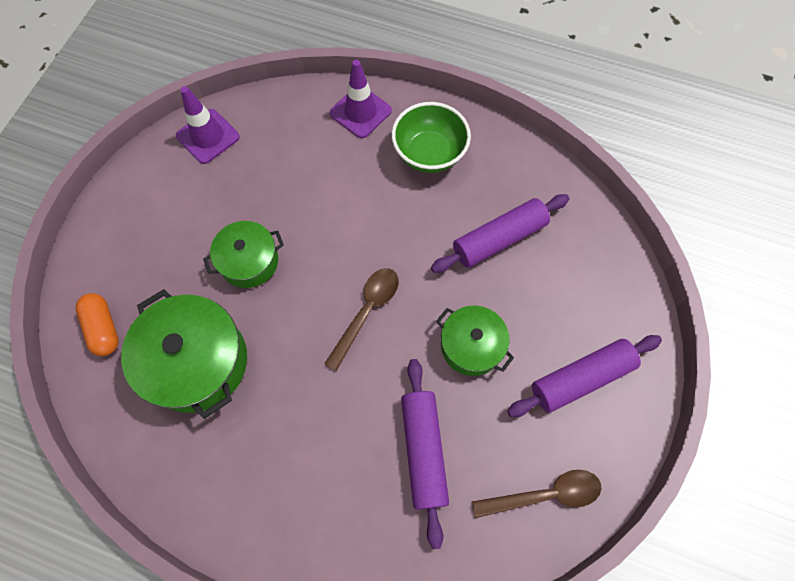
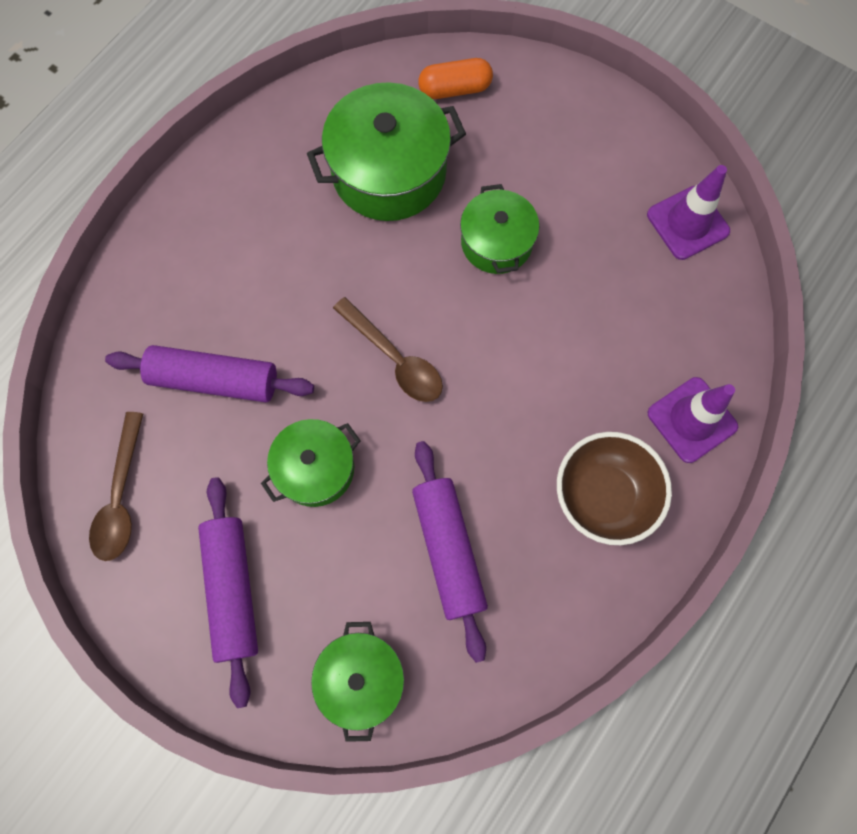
camera: 105 degrees right, 5 degrees up
green bowl [392,102,471,173] -> brown bowl [557,432,672,545]
none -> green pot [311,622,404,742]

